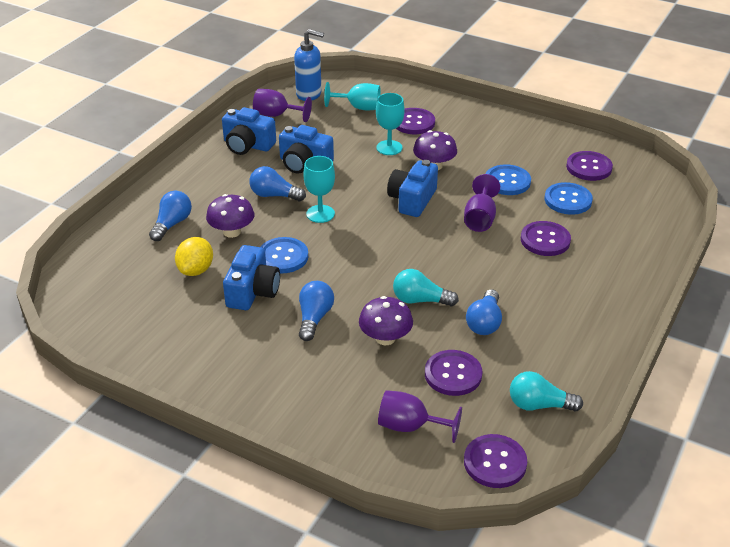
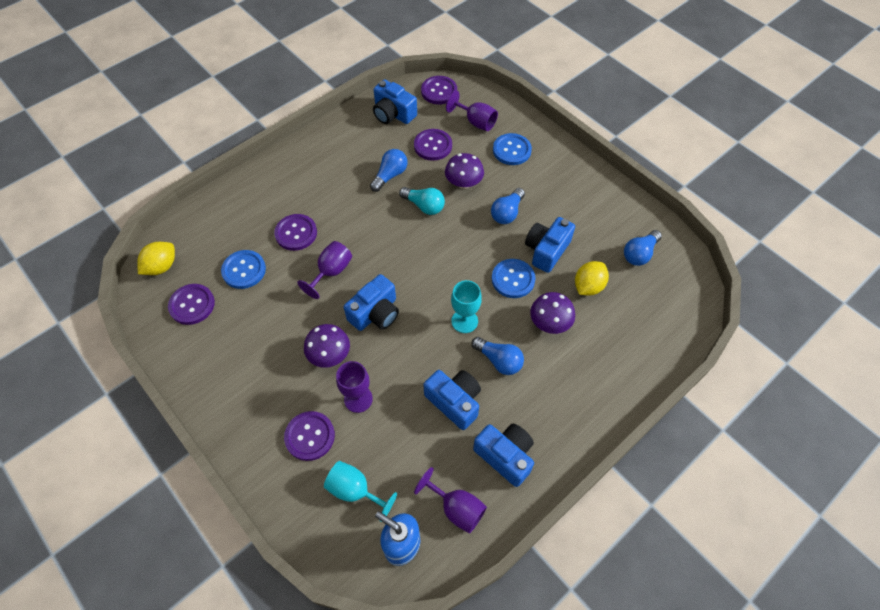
camera: 160 degrees left, 20 degrees up
blue light bulb [149,191,192,241] -> blue light bulb moved to [624,230,662,266]
turquoise goblet [376,93,405,155] -> purple goblet [336,361,373,413]
blue button [486,164,531,195] -> blue button moved to [493,133,532,165]
turquoise light bulb [510,371,583,411] -> blue camera [373,80,417,124]
none -> yellow lemon [137,242,175,275]

